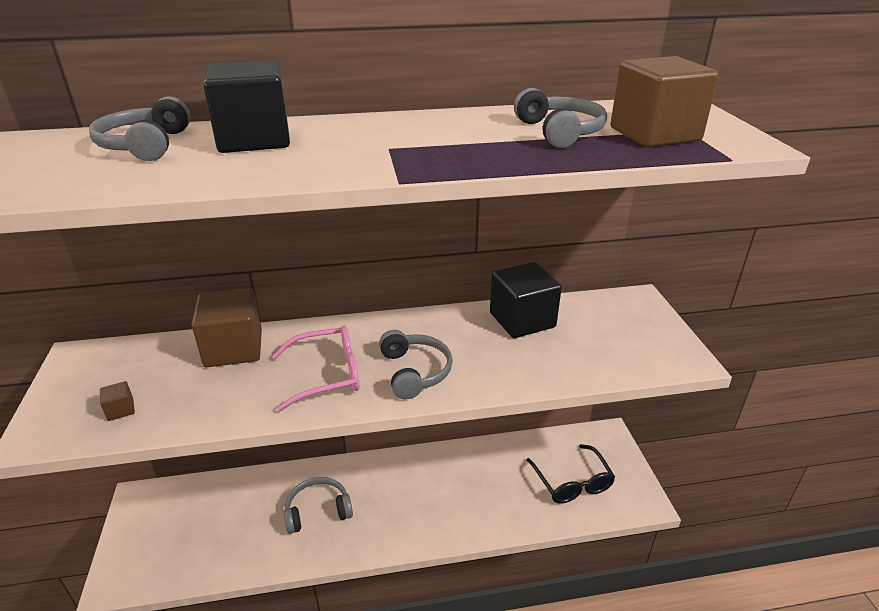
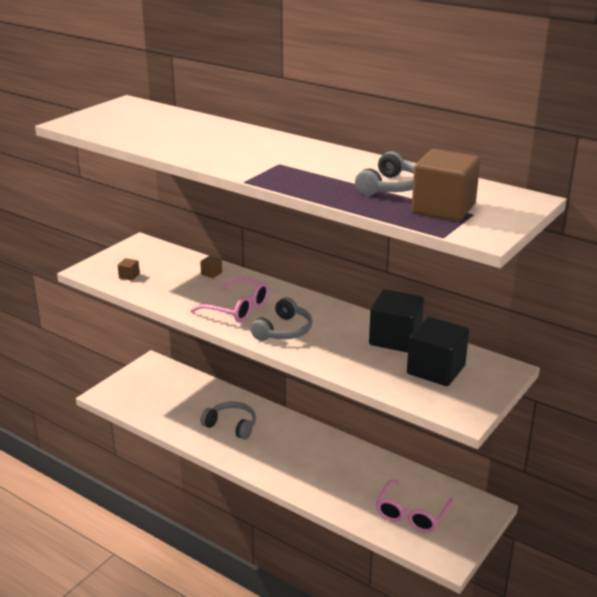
camera: 45 degrees right, 5 degrees down
grey headphones [89,96,191,161] -> none
brown cube [191,288,262,367] -> brown cube [200,256,222,278], size x0.41
black cube [203,60,290,153] -> black cube moved to [407,317,469,386]
black glasses [526,444,615,504] -> pink glasses [376,480,453,533]

